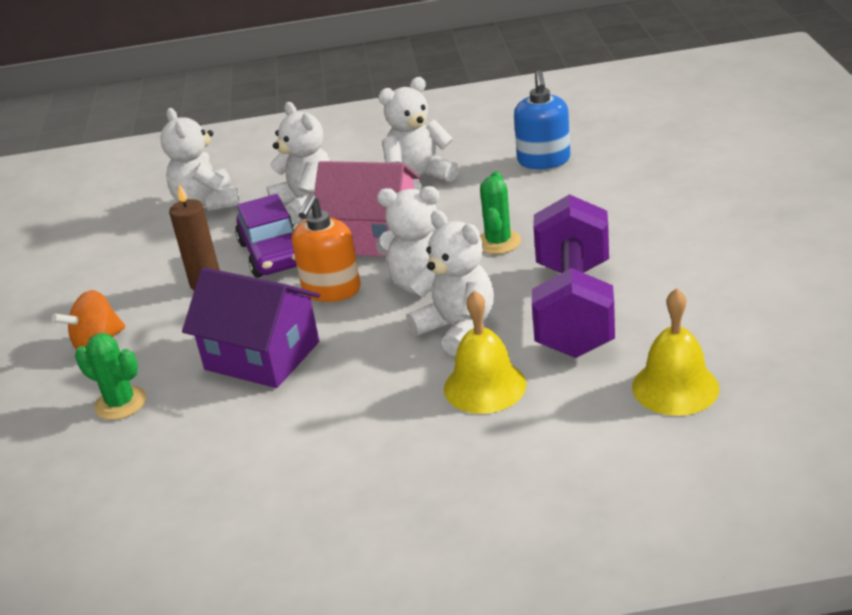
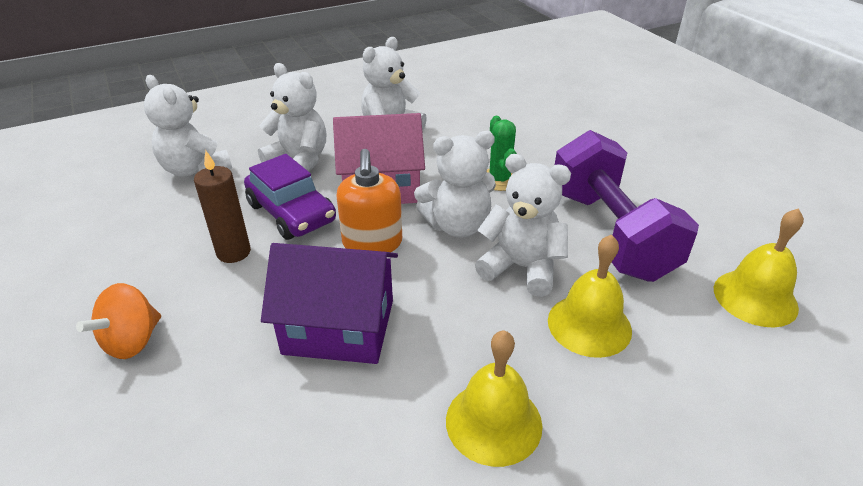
camera: 25 degrees left, 5 degrees up
green cactus [75,333,146,420] -> none
blue soap dispenser [514,71,570,169] -> none
none -> yellow bell [446,330,542,467]

